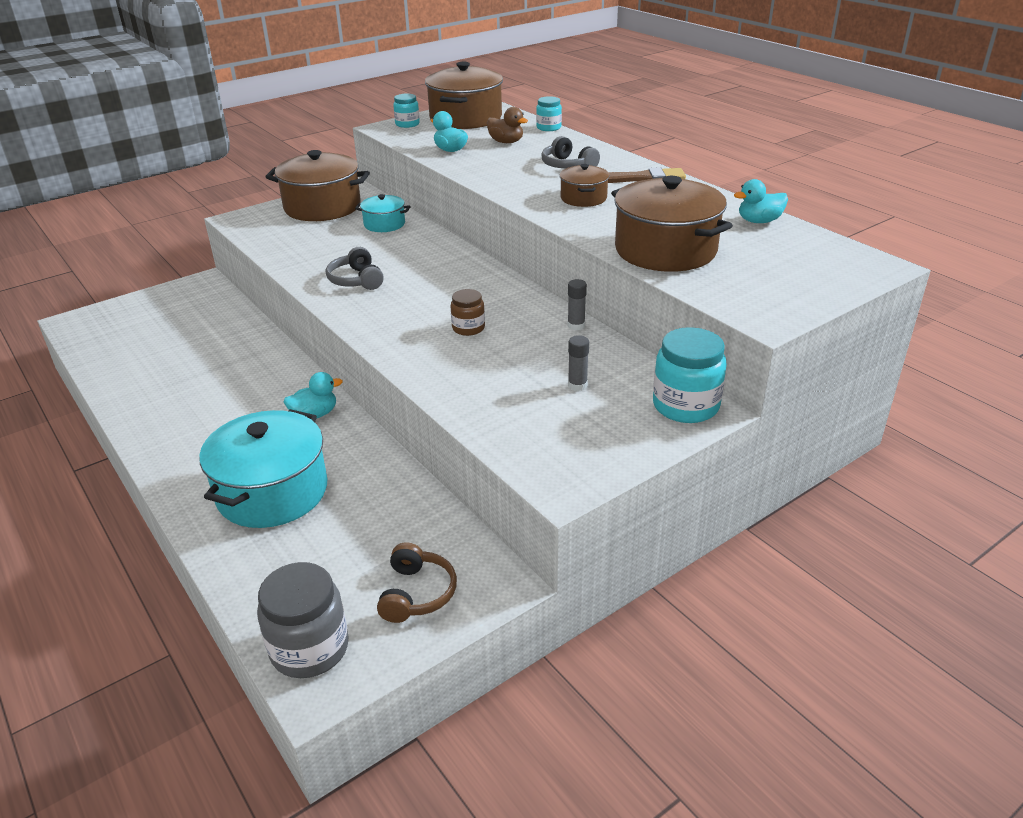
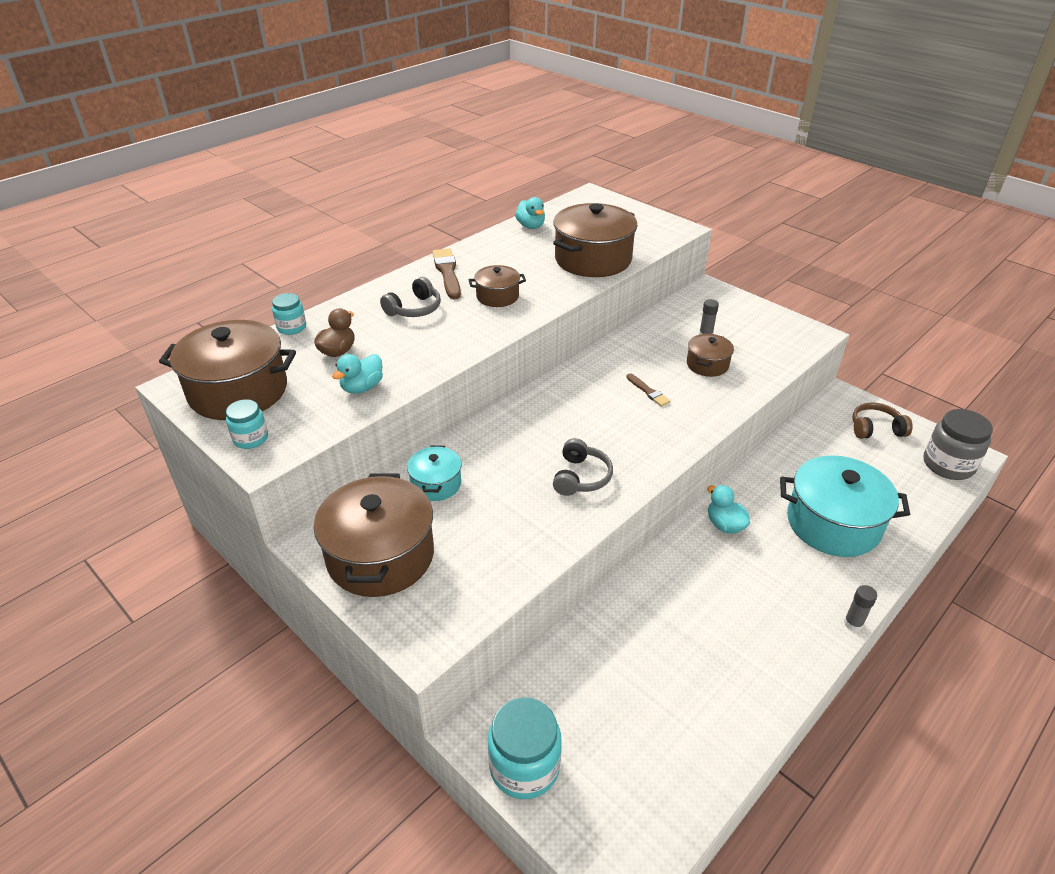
camera: 100 degrees left, 5 degrees up
grey headphones [326,247,384,290] -> grey headphones turned 45 degrees counterclockwise [553,438,613,496]
brown jar [451,289,485,336] -> brown brush [626,373,671,407]
grey glue stick [567,279,587,330] -> grey glue stick moved to [844,585,877,631]
turquoise jar [653,327,727,423] -> turquoise jar moved to [488,697,562,799]
none -> brown pot [687,334,734,377]

